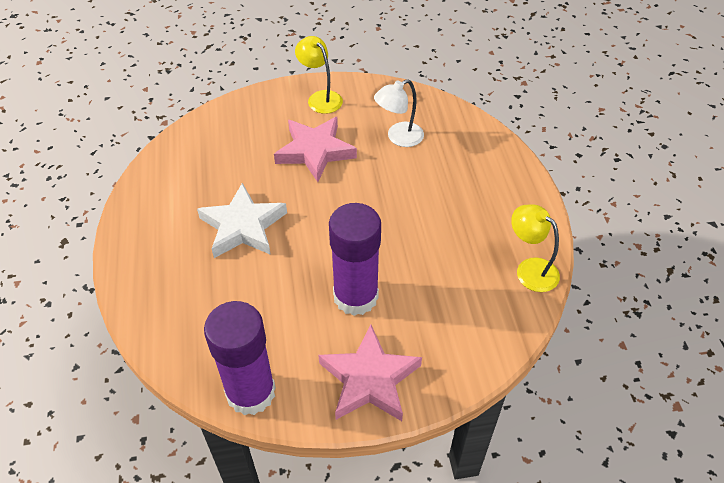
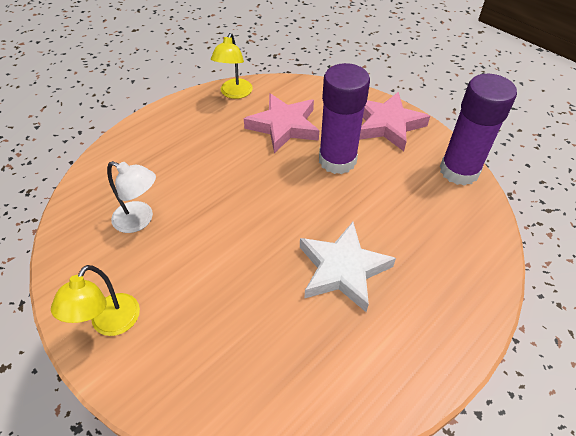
camera: 125 degrees left, 0 degrees up
pink star [274,117,357,182] -> pink star moved to [244,93,319,153]

